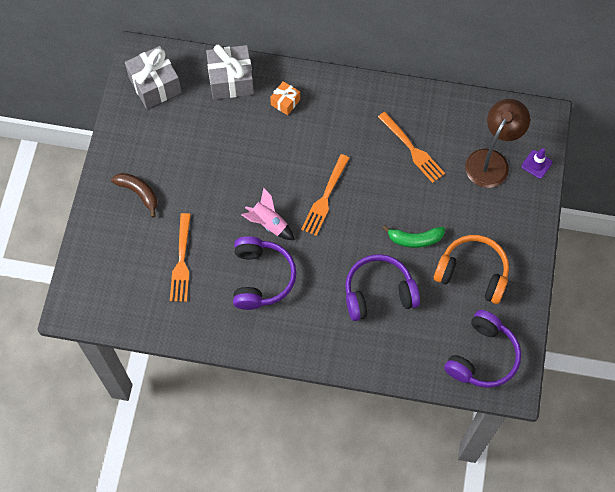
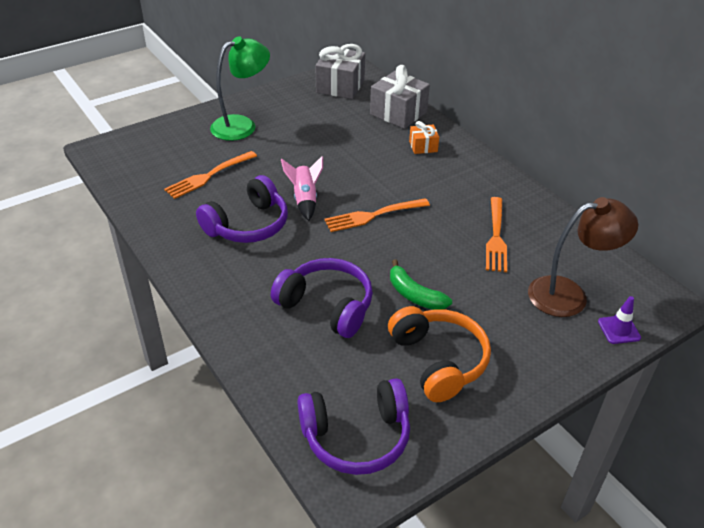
camera: 45 degrees right, 25 degrees down
brown banana [111,173,157,218] -> green lamp [210,36,270,141]

